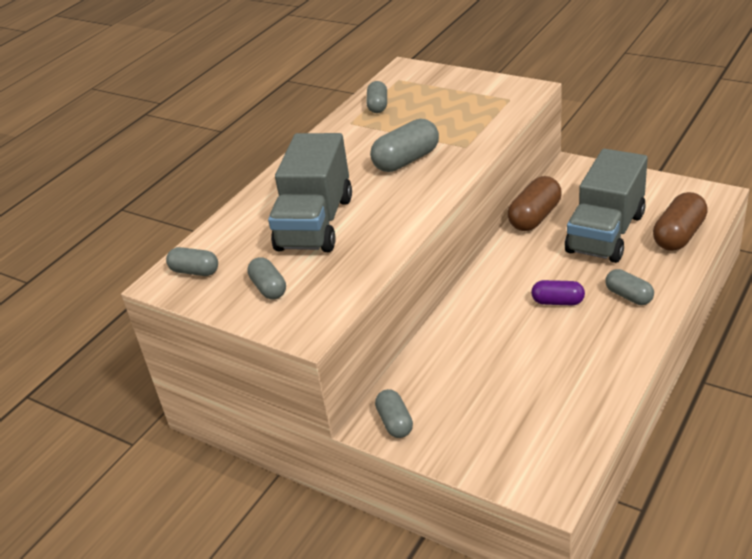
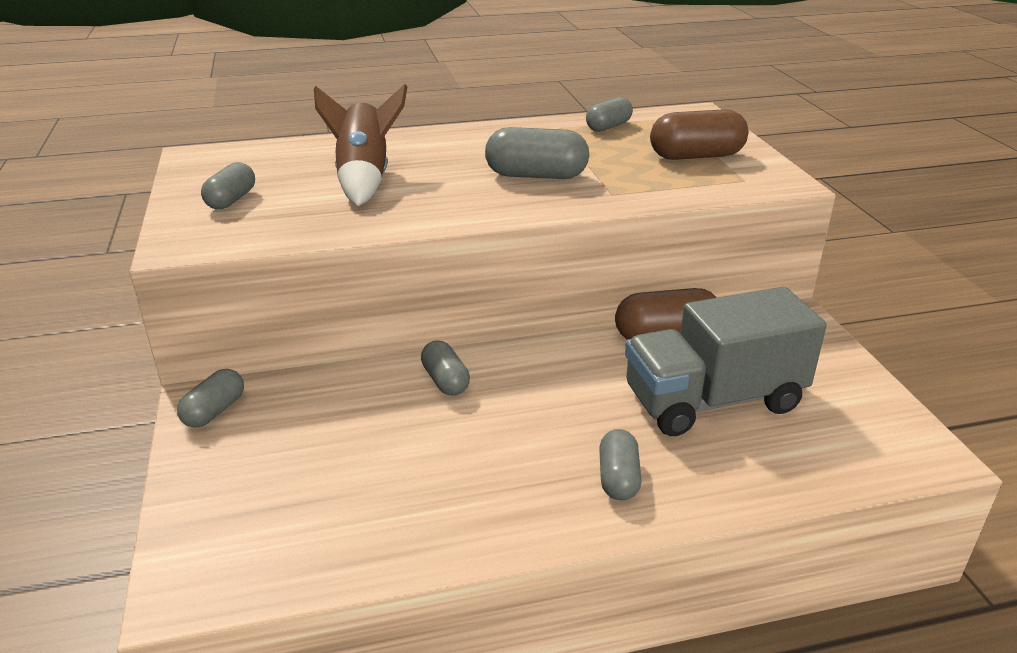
camera: 40 degrees right, 5 degrees down
grey capsule [166,247,218,276] -> grey capsule moved to [421,340,470,396]
grey truck [268,133,352,252] -> brown rocket [314,84,407,206]
purple capsule [531,280,585,305] -> none
brown capsule [653,192,708,251] -> brown capsule moved to [650,109,748,160]

